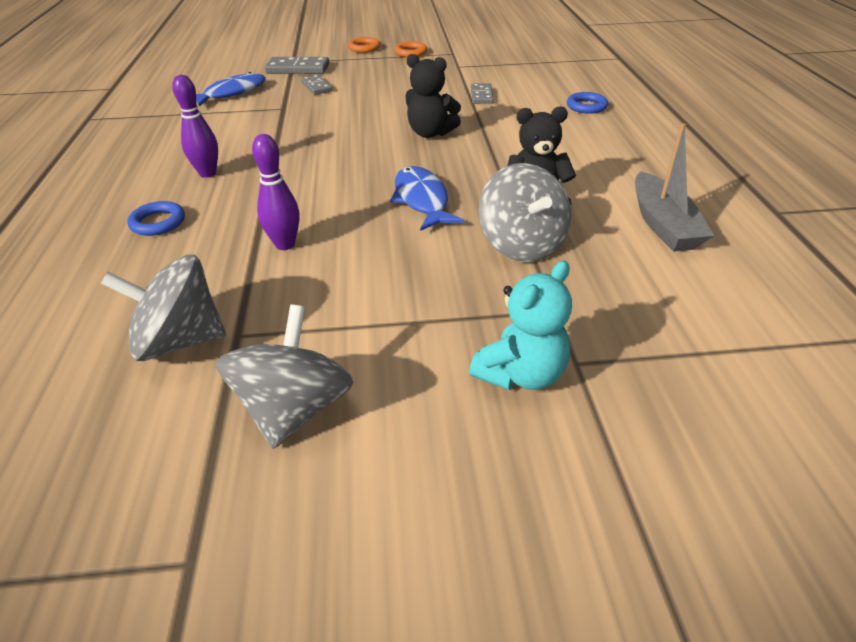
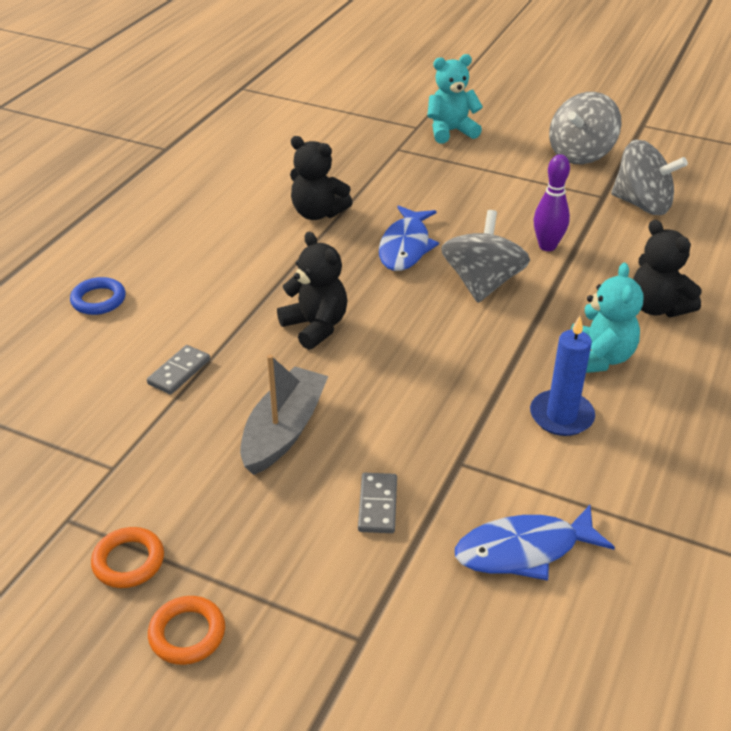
camera: 150 degrees left, 0 degrees up
blue ring [127,201,185,236] -> black teddy bear [633,220,702,317]
purple bowling pin [172,75,218,178] -> turquoise teddy bear [571,263,644,373]
grey domino [265,57,329,74] -> none
grey spinning top [478,163,572,262] -> grey spinning top moved to [441,210,530,303]
grey boat [635,123,714,252] -> grey boat moved to [240,354,328,475]
none -> blue candle [530,316,595,436]

